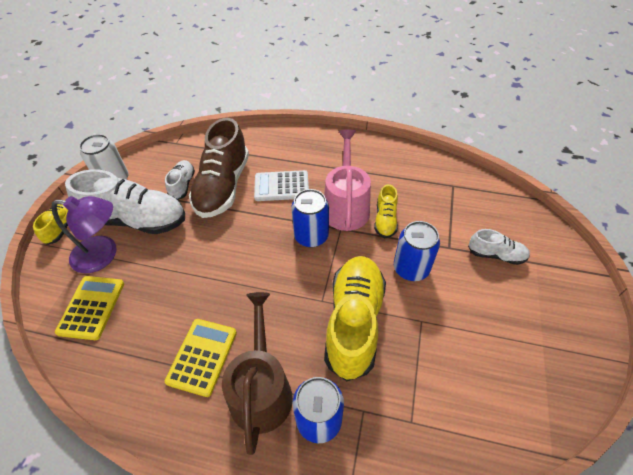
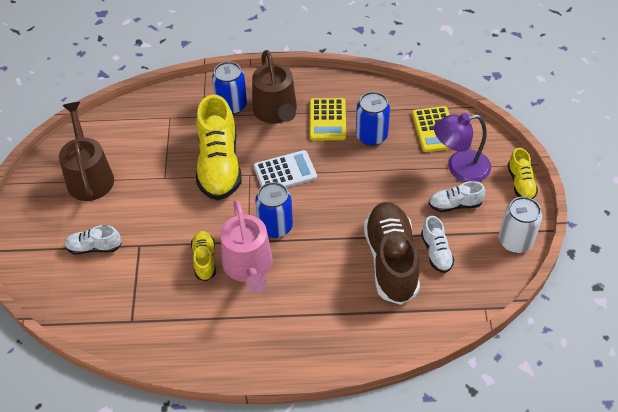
camera: 165 degrees right, 0 degrees up
white shoe [65,169,185,234] -> white shoe [428,181,485,212], size x0.50
white calculator [254,170,309,201] -> white calculator moved to [254,150,317,188]
blue can [394,221,440,281] -> blue can moved to [356,92,390,146]
none -> brown watering can [59,102,114,201]

